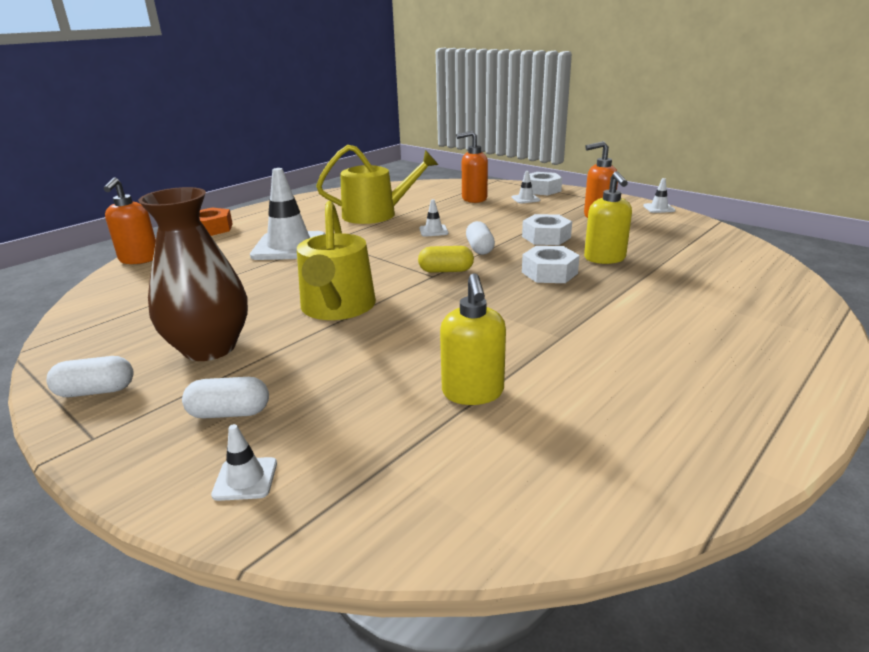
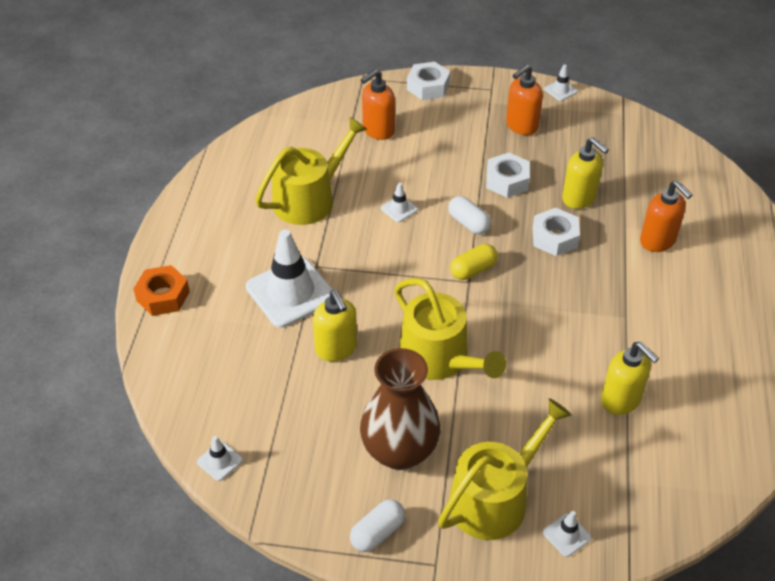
camera: 35 degrees left, 20 degrees up
orange soap dispenser [103,177,156,264] -> orange soap dispenser moved to [640,181,692,252]
white capsule [182,377,269,419] -> yellow watering can [438,398,572,540]
white traffic cone [512,171,540,204] -> white traffic cone moved to [197,436,243,481]
none -> yellow soap dispenser [313,290,357,361]

